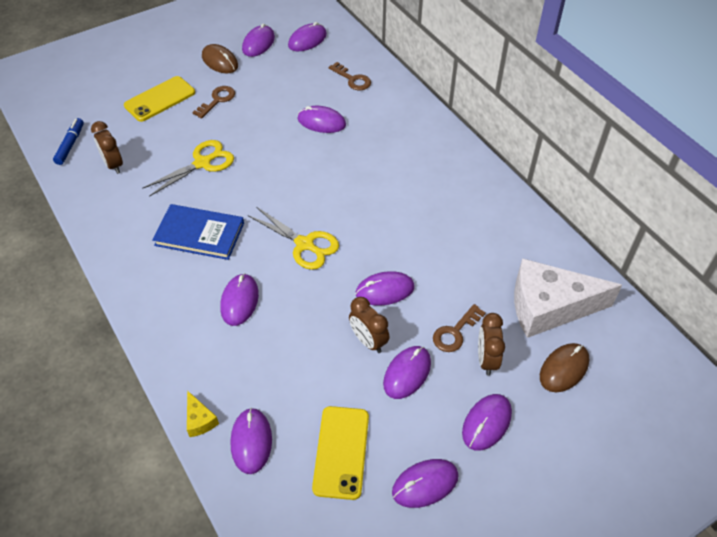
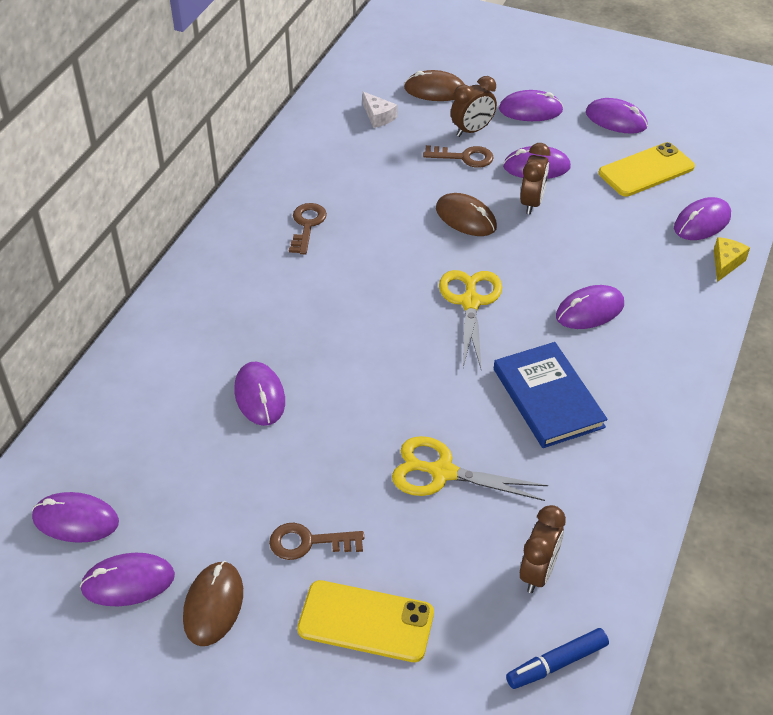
camera: 125 degrees left, 5 degrees down
brown key [329,62,371,90] -> brown key moved to [289,203,327,254]
purple mouse [356,271,415,305] -> brown mouse [436,193,497,236]
white cheese [514,258,622,338] -> white cheese [363,92,397,128], size x0.40

